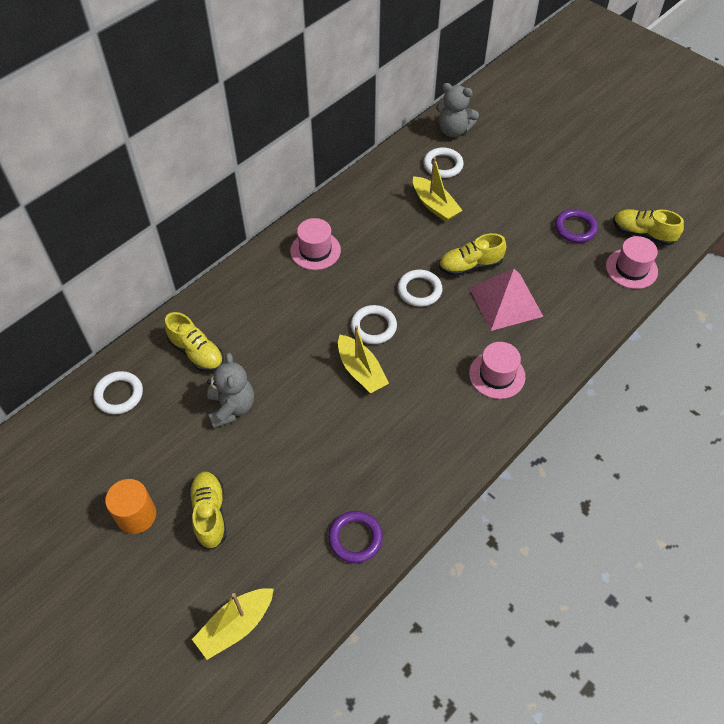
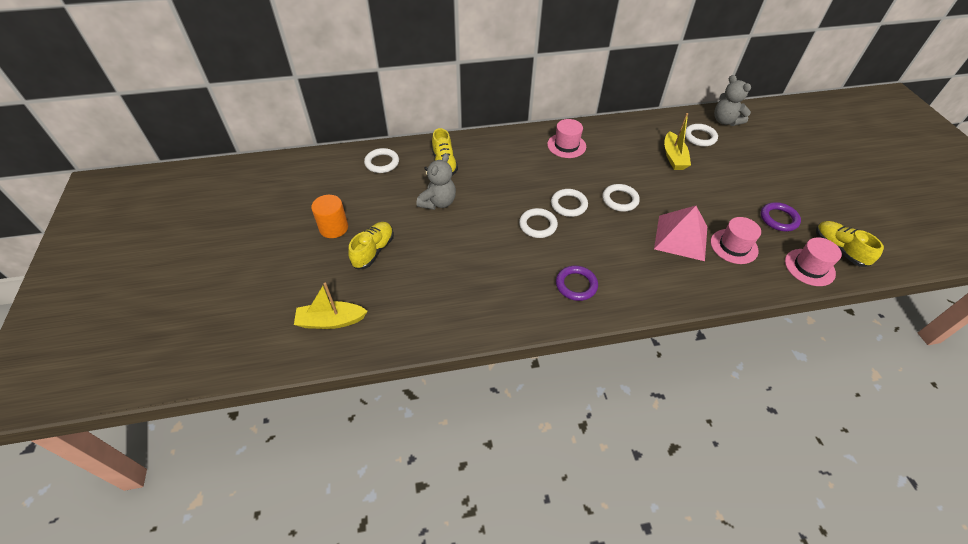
camera: 35 degrees right, 5 degrees down
purple ring [328,511,383,563] -> purple ring moved to [556,266,598,301]
yellow boat [338,325,389,393] -> white ring [519,208,558,238]
yellow shoe [439,233,506,276] -> none
pink hat [469,342,525,399] -> pink hat moved to [710,217,761,264]

